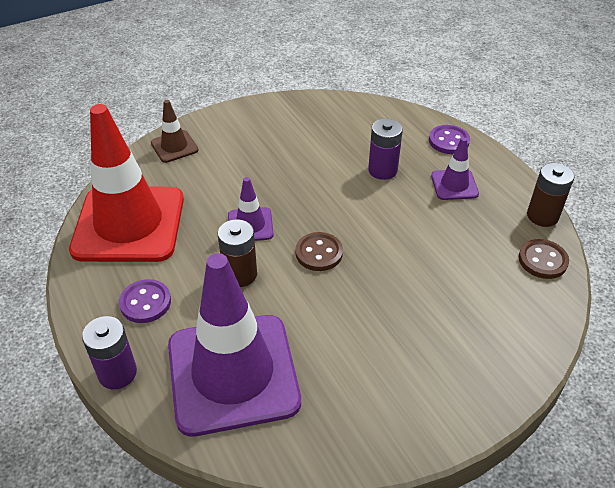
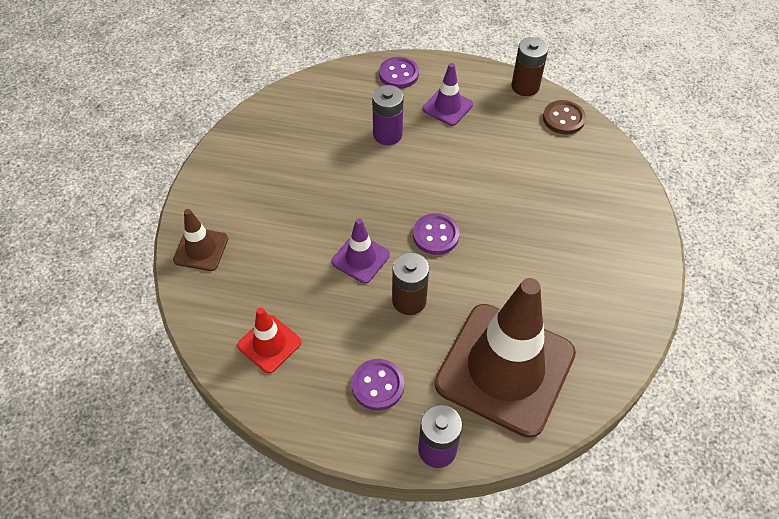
camera: 50 degrees left, 10 degrees up
red traffic cone [69,104,184,262] -> red traffic cone [237,307,301,373], size x0.44
purple traffic cone [168,253,301,437] -> brown traffic cone [435,278,576,438]
brown button [295,232,343,271] -> purple button [413,213,460,255]

